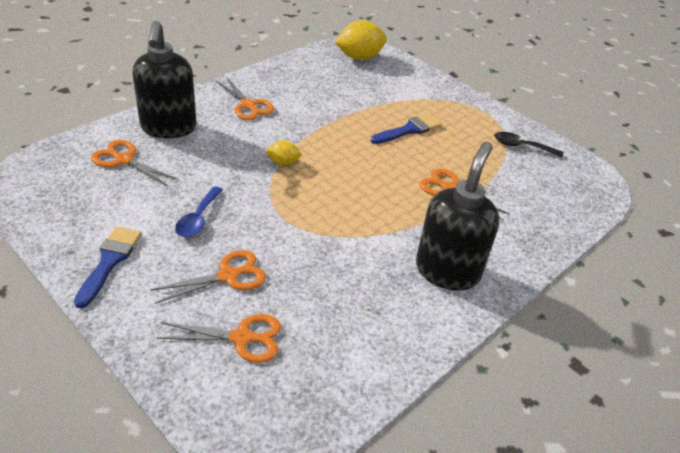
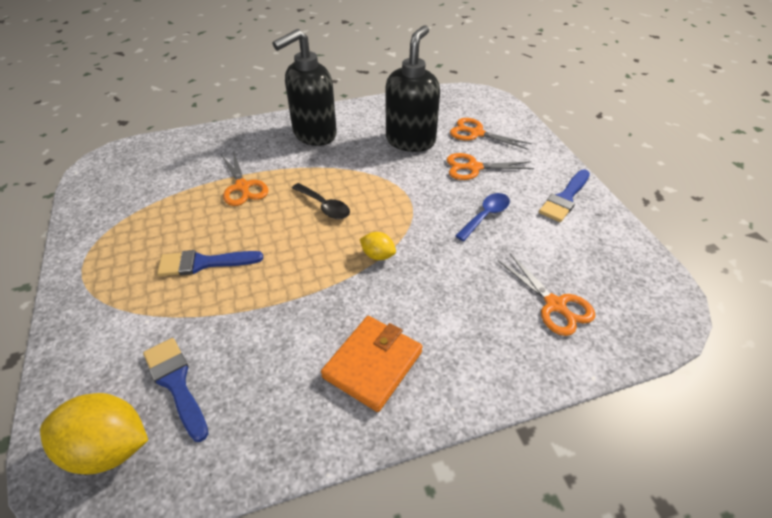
camera: 150 degrees left, 5 degrees up
black soap dispenser [133,21,197,138] -> black soap dispenser moved to [386,25,440,152]
orange scissors [216,77,274,120] -> orange wallet [321,316,423,412]
black spoon [494,132,563,157] -> black spoon moved to [292,183,350,219]
none -> blue brush [143,338,208,442]

